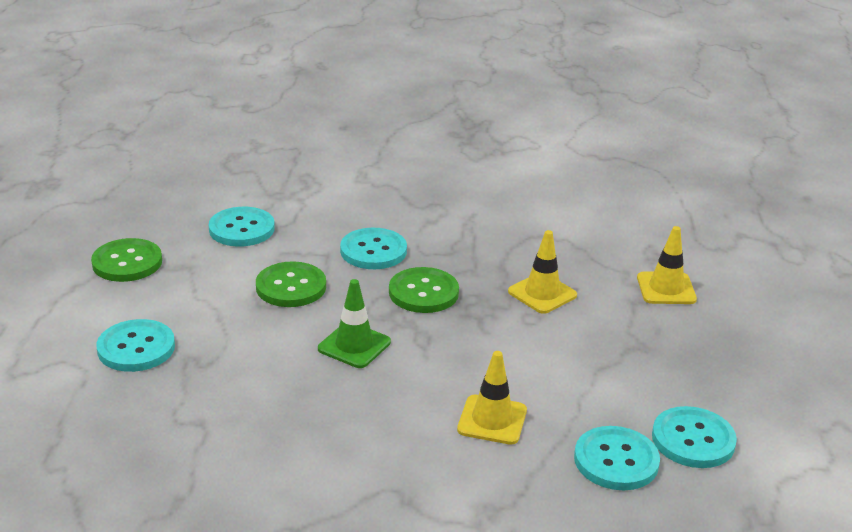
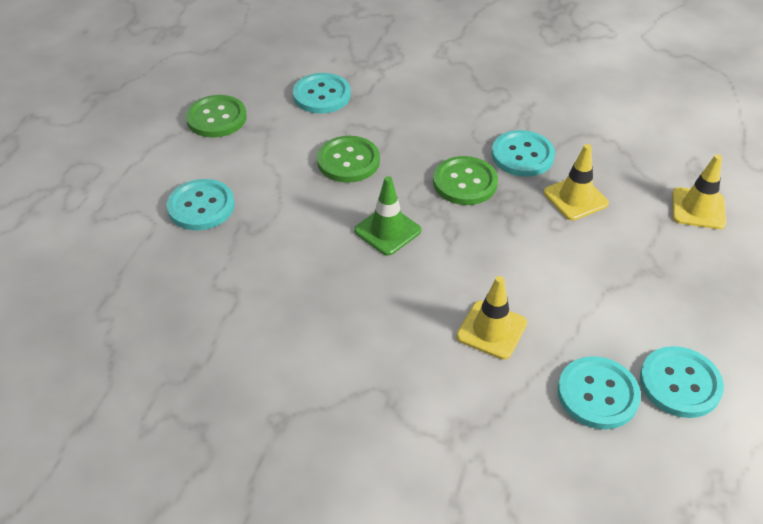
camera: 15 degrees right, 15 degrees up
turquoise button [340,228,407,269] -> turquoise button moved to [492,130,555,177]

